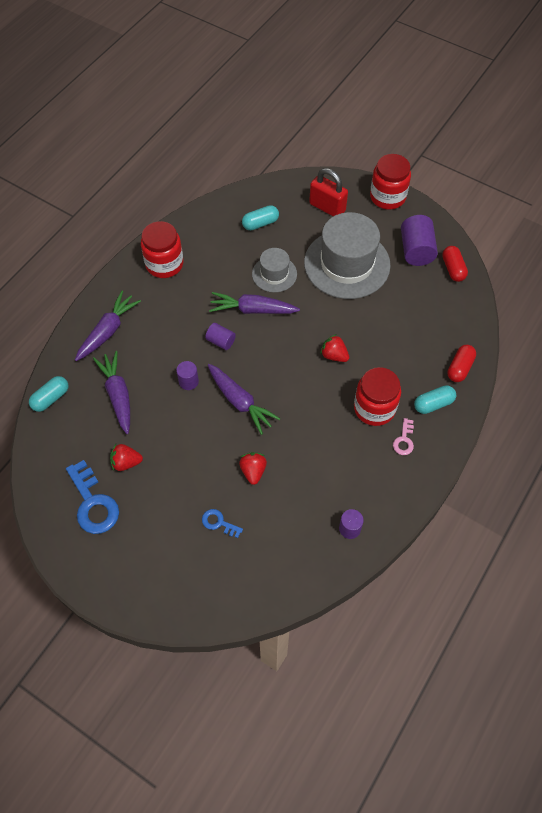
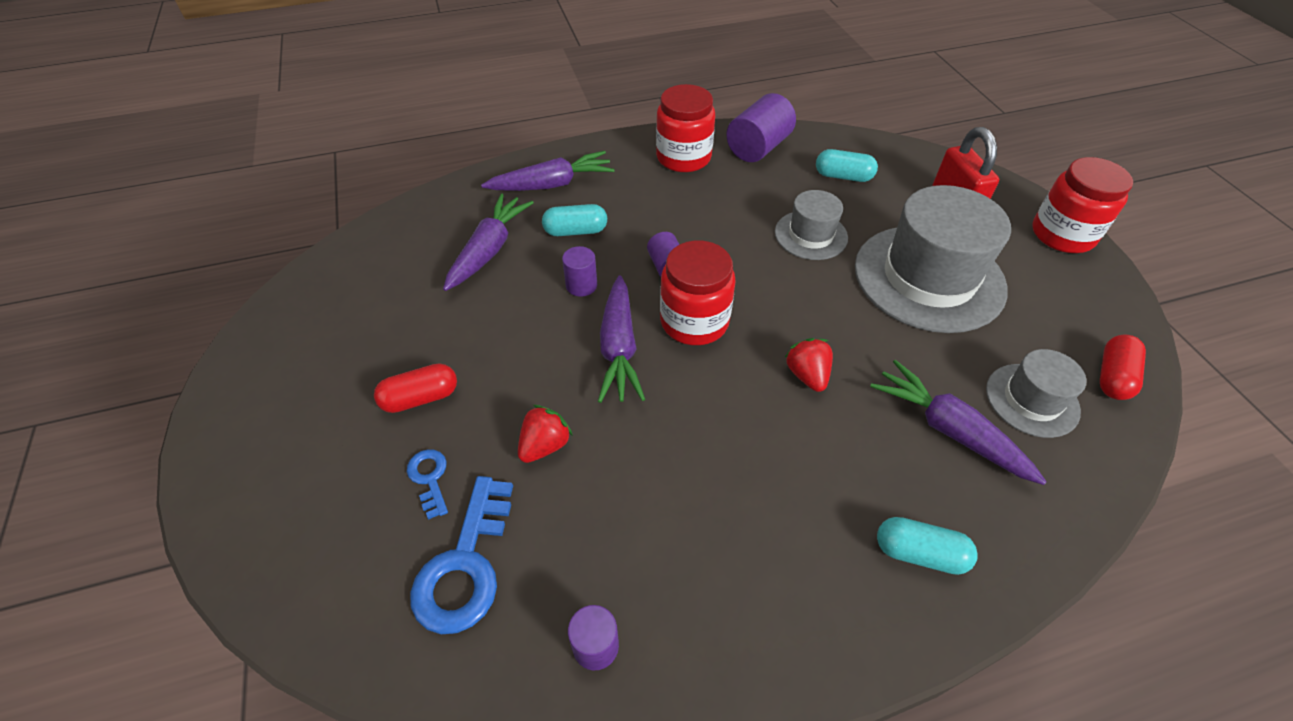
camera: 40 degrees right, 10 degrees down
turquoise capsule [29,376,69,412] -> turquoise capsule moved to [542,204,607,236]
blue key [66,460,119,534] -> blue key moved to [410,476,513,634]
red strawberry [110,444,143,471] -> none
purple carrot [209,292,300,314] -> purple carrot moved to [870,360,1047,485]
red jar [354,367,401,426] -> red jar moved to [660,240,736,345]
pink key [393,418,414,455] -> none
purple cylinder [401,215,438,266] -> purple cylinder moved to [726,93,796,162]
red capsule [447,345,476,382] -> red capsule moved to [374,363,457,413]
none -> grey hat [986,349,1086,438]

